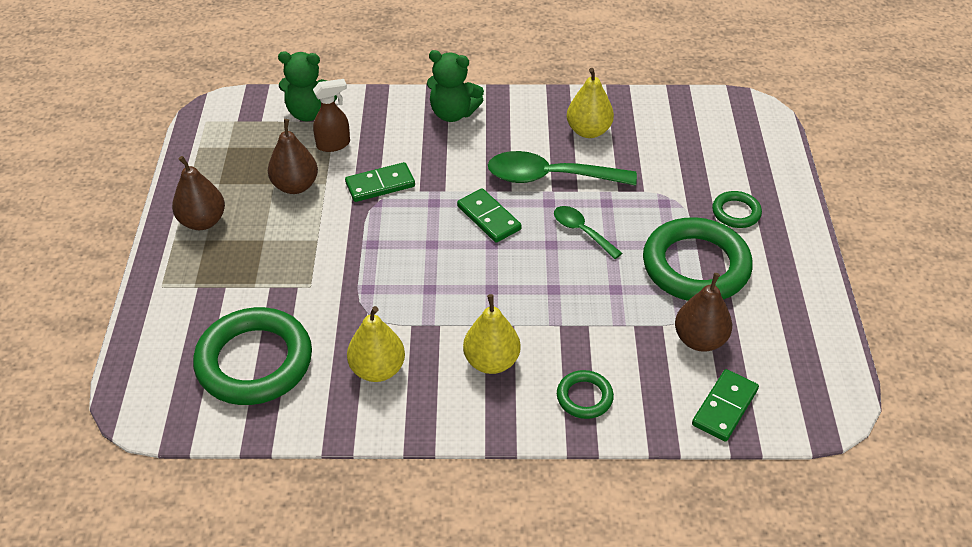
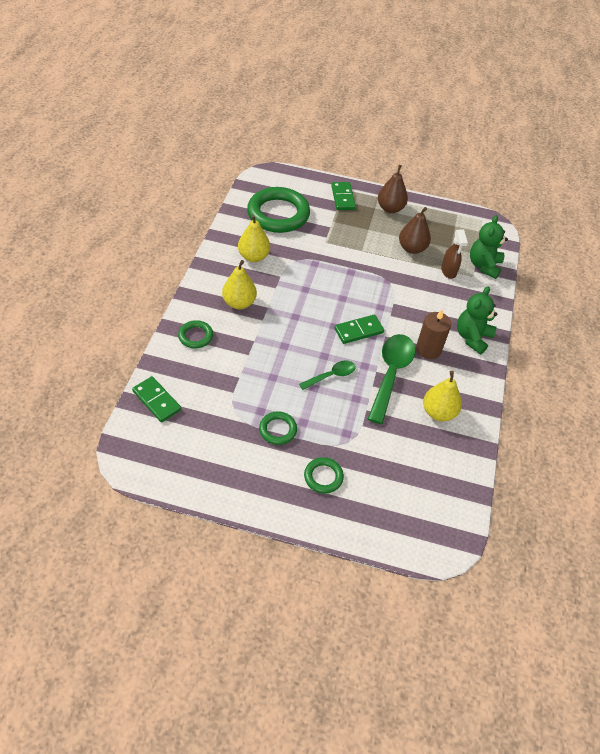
camera: 100 degrees right, 5 degrees up
green domino [345,162,415,202] -> green domino moved to [331,182,356,210]
green ring [643,217,753,301] -> green ring [259,411,297,445], size x0.47
brown pear [675,273,732,352] -> none
none -> brown candle [416,310,451,359]

